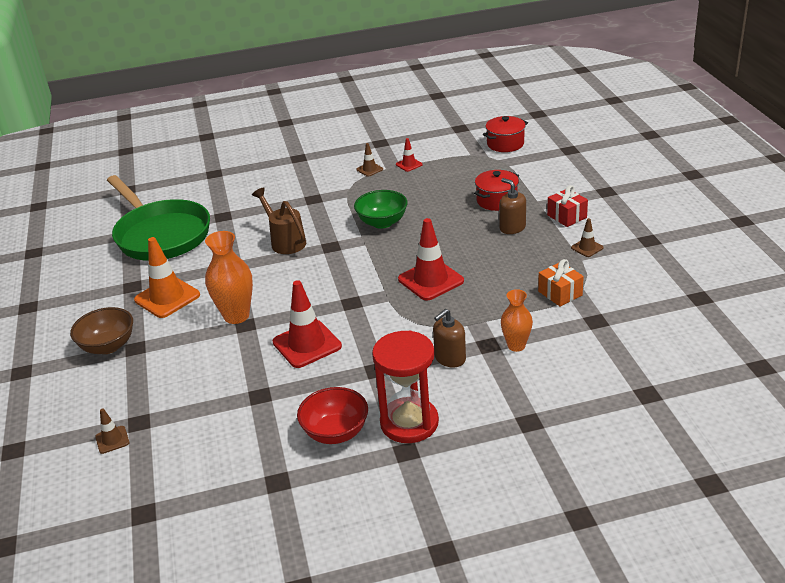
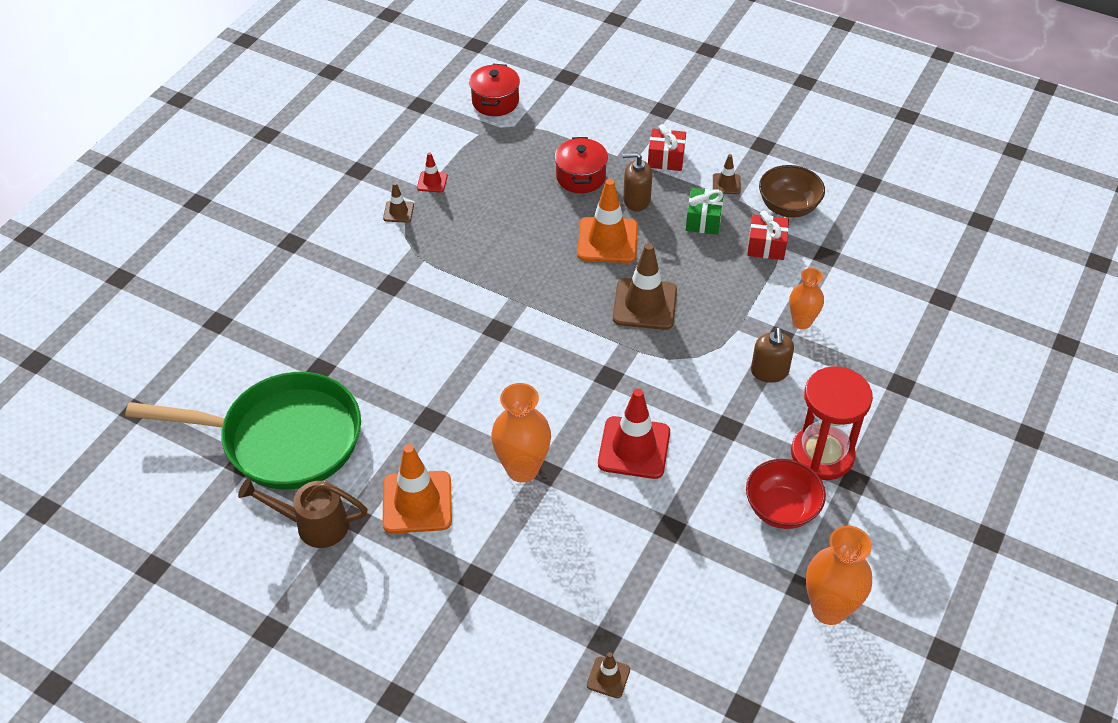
camera: 50 degrees left, 15 degrees up
brown bowl [70,307,133,354] -> brown bowl moved to [759,165,825,218]
brown watering can [252,187,306,254] -> brown watering can moved to [238,478,368,548]
green bowl [354,190,408,229] -> none
red traffic cone [398,218,464,301] -> brown traffic cone [613,243,677,330]
orange gift [538,259,584,307] -> red gift [747,211,789,260]
none -> orange traffic cone [577,179,638,263]
none -> green gift [686,188,724,235]
none -> orange vase [806,526,872,625]

